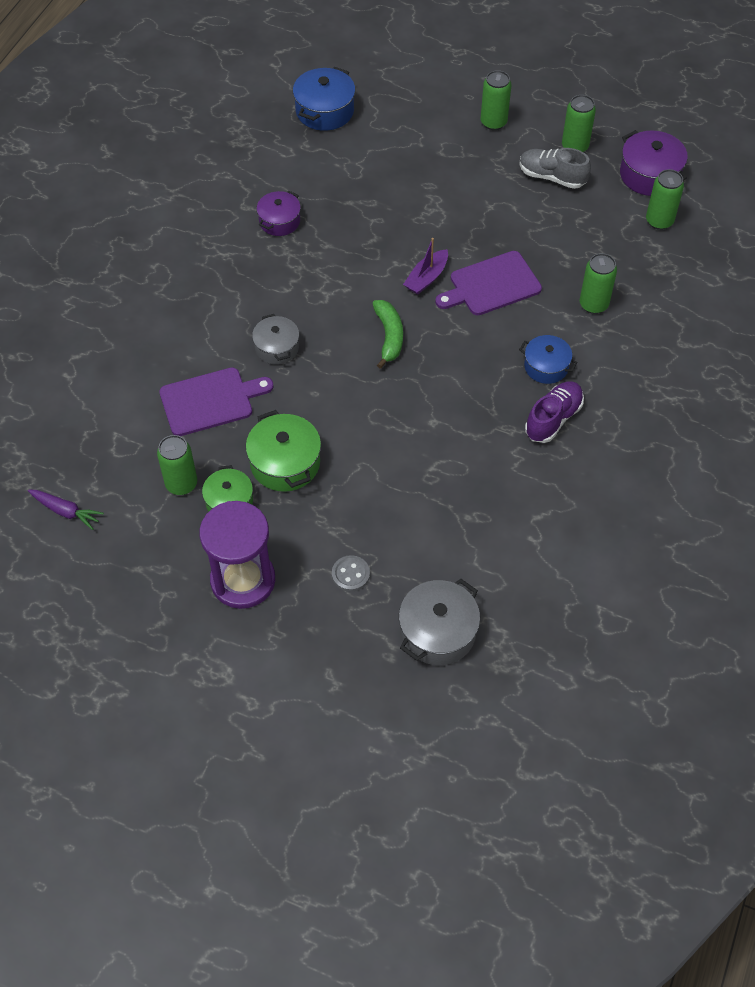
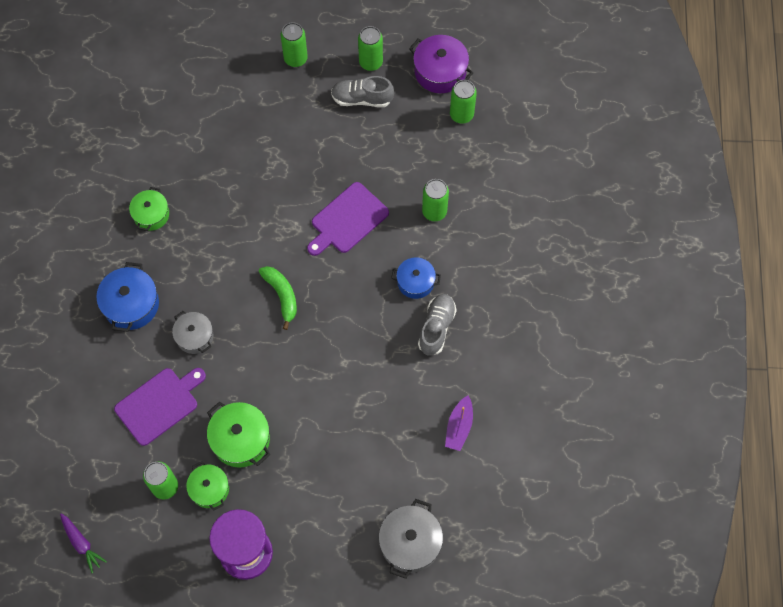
camera: 20 degrees left, 10 degrees up
purple carrot [28,490,104,530] -> purple carrot turned 45 degrees clockwise [60,513,107,573]
purple pot [256,191,301,236] -> green pot [129,187,169,231]
blue pot [293,67,355,131] -> blue pot moved to [96,262,159,332]
grey button [332,555,370,592] -> none
purple boat [403,238,448,295] -> purple boat moved to [445,395,473,451]
purple shoe [525,381,584,443] -> grey shoe [418,294,457,356]

